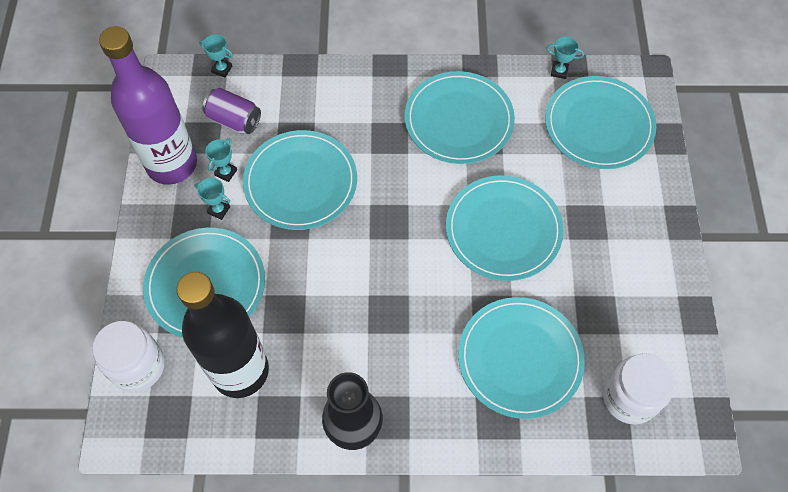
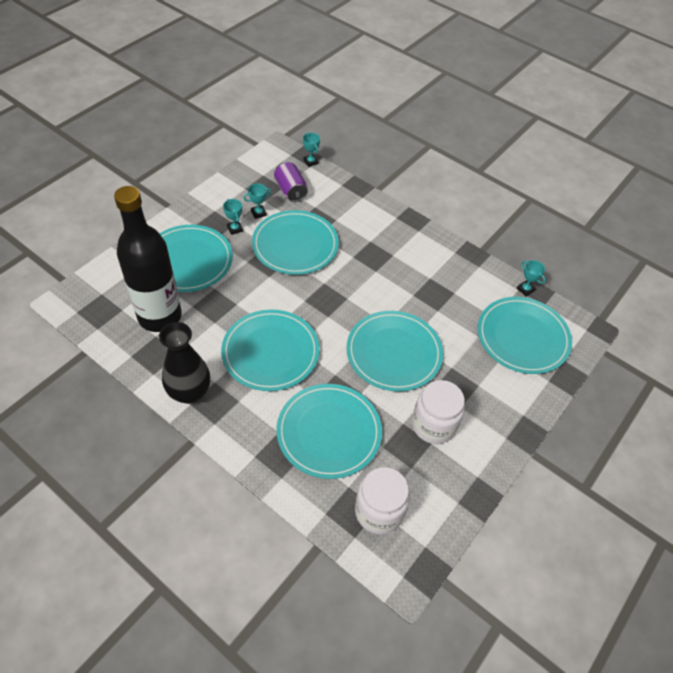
camera: 35 degrees right, 10 degrees down
white jar [92,321,165,392] -> white jar moved to [412,380,465,444]
purple bottle [99,26,197,185] -> none
turquoise plate [405,71,515,164] -> turquoise plate moved to [221,310,320,391]

